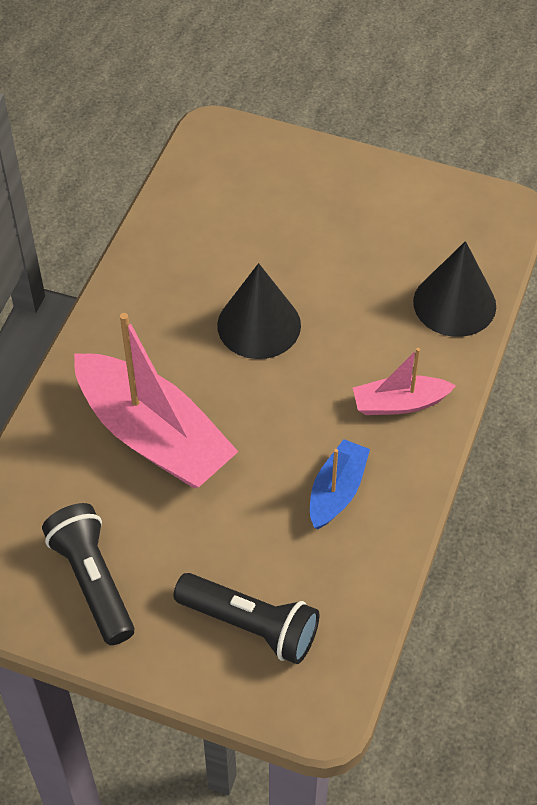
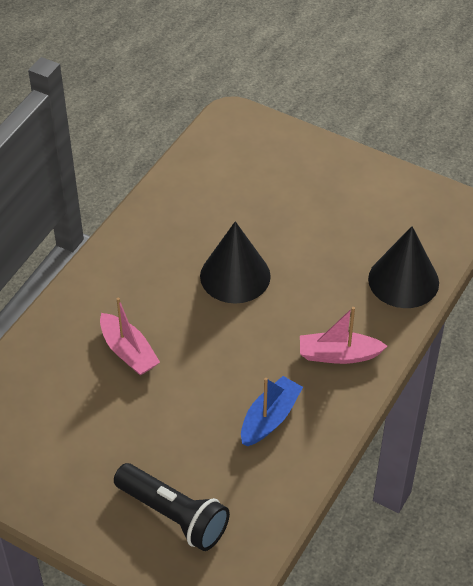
camera: 10 degrees right, 5 degrees down
black flashlight [42,503,134,645] -> none
pink boat [74,313,239,488] -> pink boat [100,298,160,376], size x0.51

